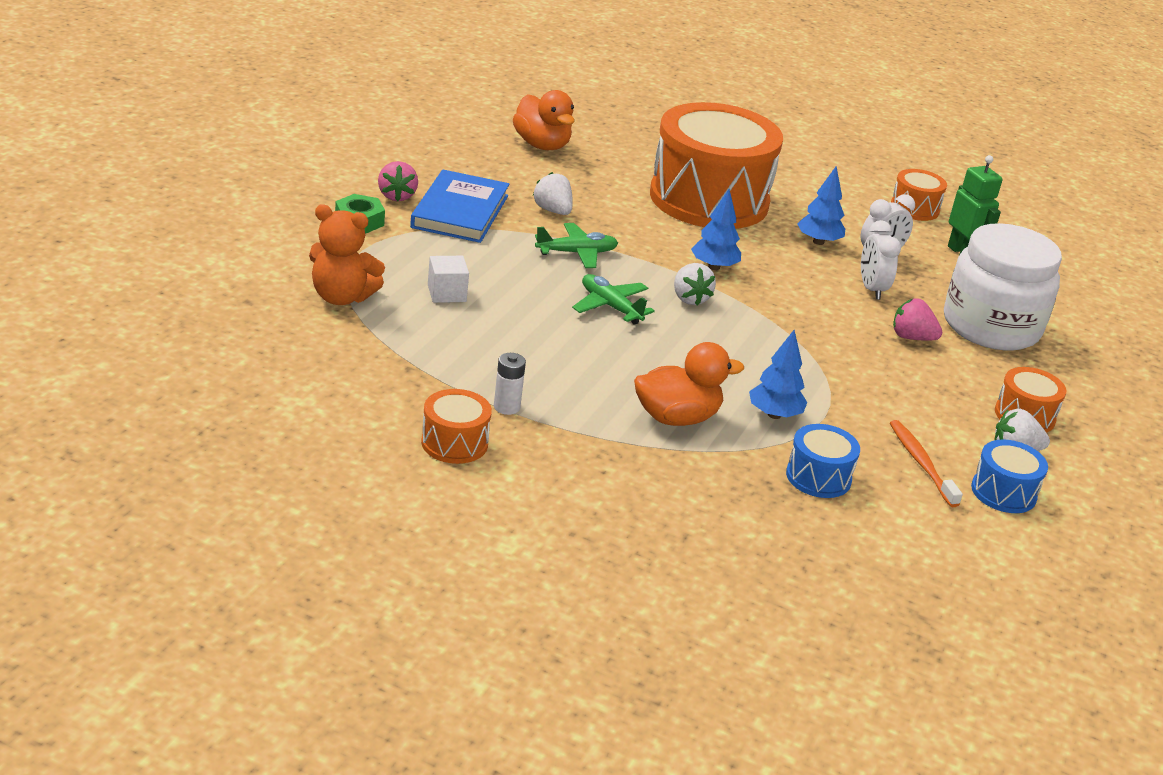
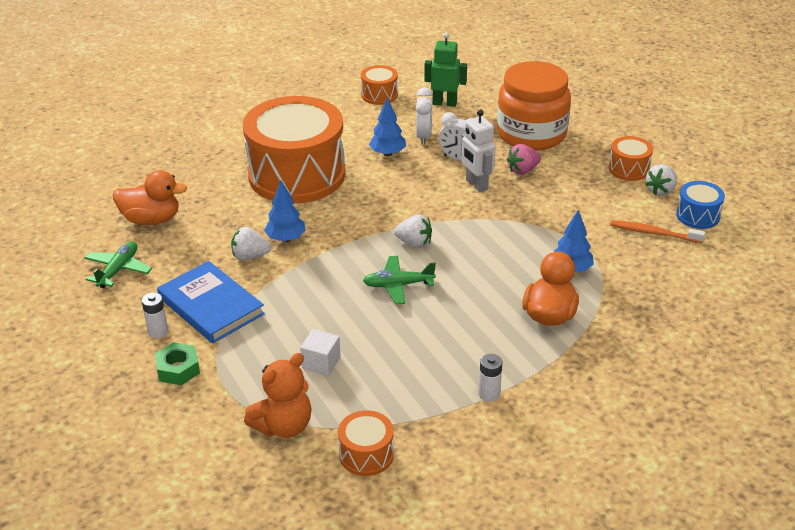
camera: 50 degrees left, 5 degrees up
pink strawberry [378,161,418,201] -> white battery [142,293,168,338]
orange drum [421,389,492,464] -> orange drum moved to [338,410,394,476]
green plane [535,223,618,268] -> green plane moved to [84,241,152,288]
blue tree [691,189,741,270] -> blue tree moved to [264,181,306,242]
blue drum [786,424,860,498] -> none
white jar [944,223,1062,350] -> orange jar [497,61,571,150]
none -> white robot [461,109,496,192]

